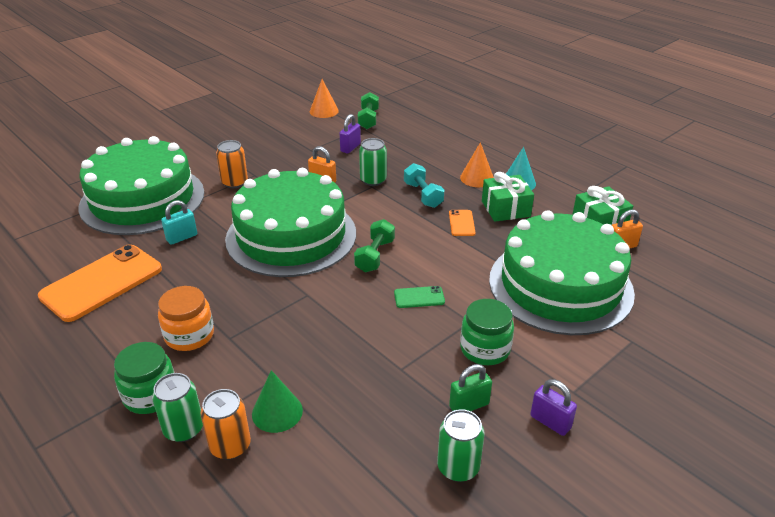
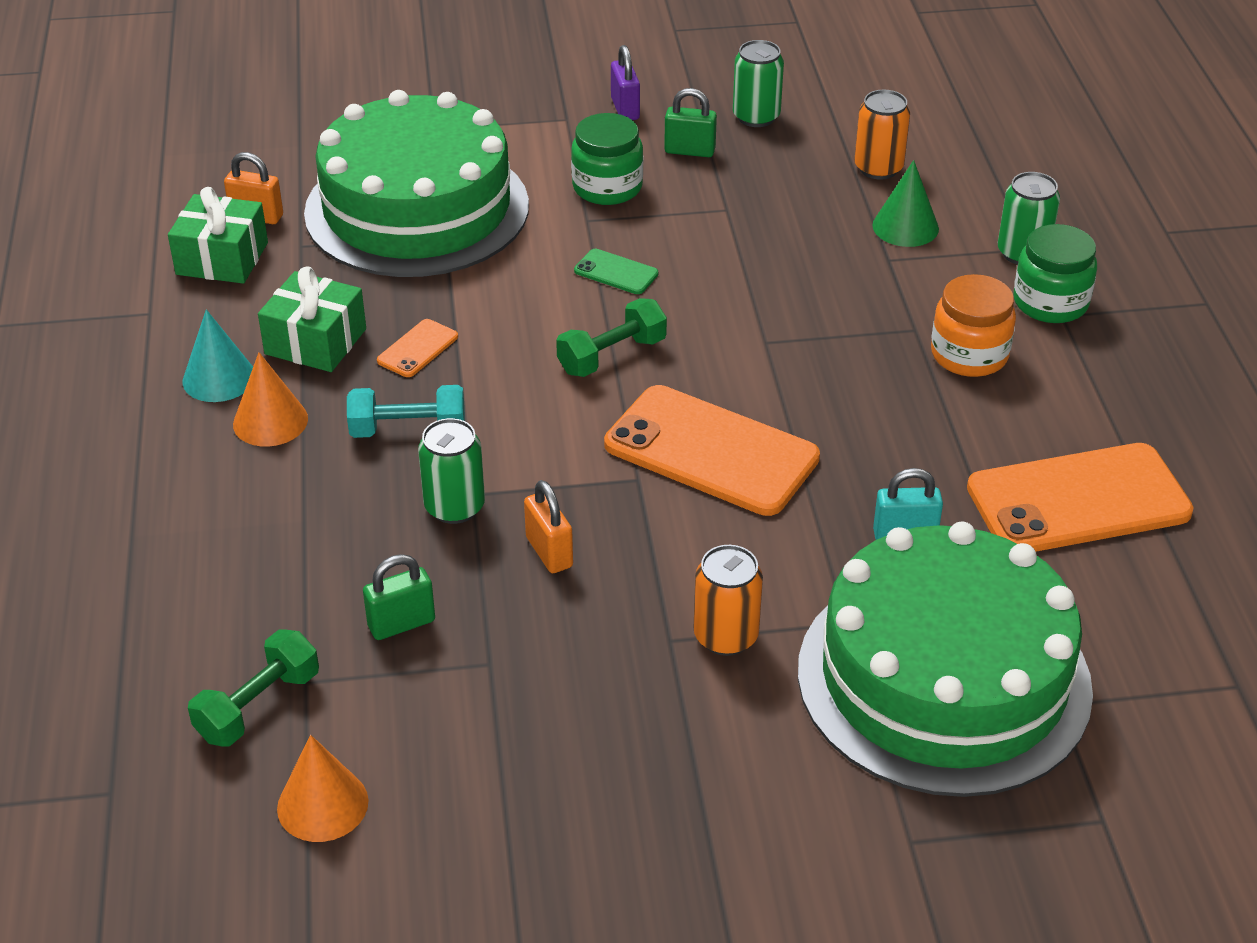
camera: 145 degrees left, 5 degrees up
orange can [201,389,251,460] -> orange can moved to [854,90,910,180]
green cake [225,168,356,277] -> orange phone [604,385,820,516]
purple padlock [339,114,361,153] -> green padlock [363,554,435,640]
turquoise dumbbell [404,163,444,208] -> turquoise dumbbell turned 75 degrees clockwise [347,385,465,438]

